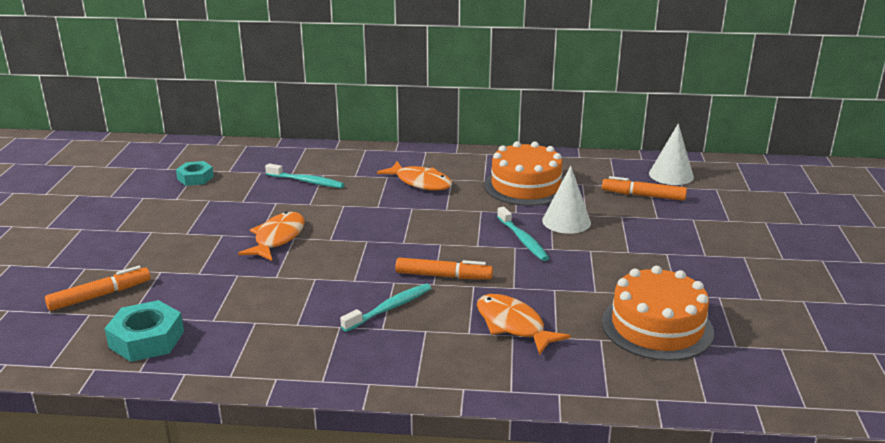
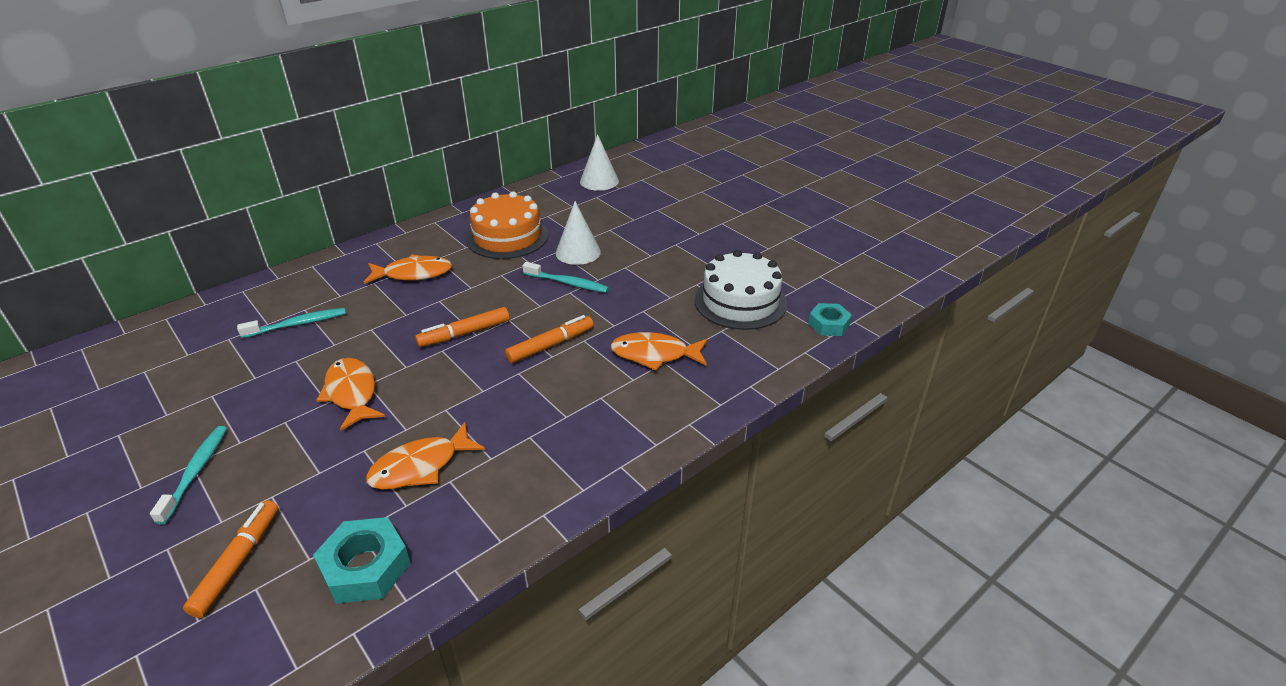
camera: 45 degrees left, 10 degrees up
turquoise nut [176,161,214,186] -> turquoise nut moved to [808,303,852,336]
turquoise toothbrush [340,284,431,332] -> turquoise toothbrush moved to [150,426,227,524]
orange marker [602,176,687,201] -> orange marker moved to [415,307,510,347]
orange cake [602,266,714,361] -> white cake [694,250,787,330]
none -> orange fish [366,422,485,490]

